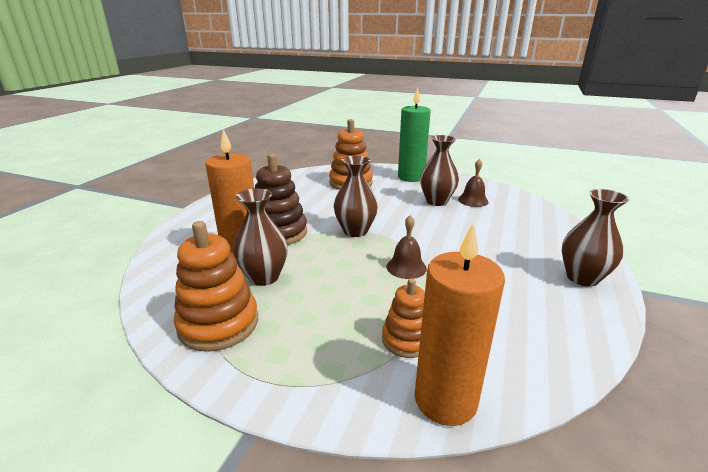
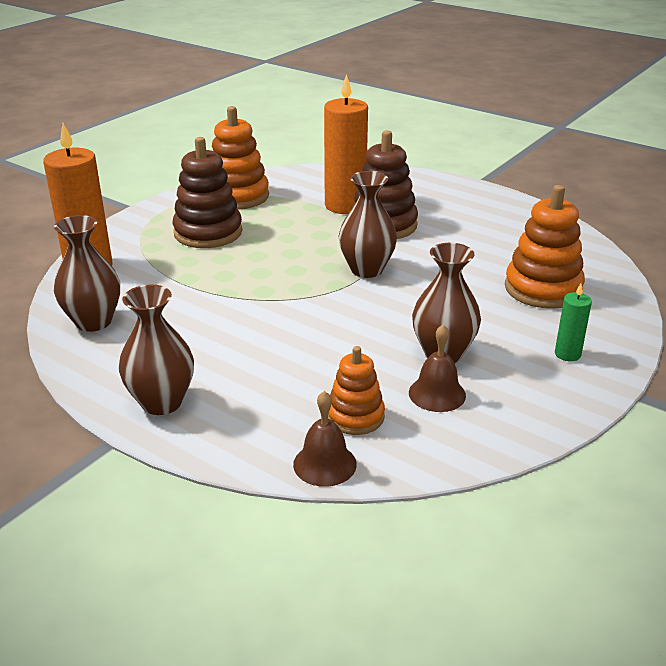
camera: 105 degrees right, 5 degrees up
brown vase [233,188,288,286] -> brown vase moved to [54,215,120,332]
orange stacking toy [382,278,425,358] -> orange stacking toy moved to [328,346,385,435]
brown bell [386,215,427,279] -> brown bell moved to [293,391,357,487]
green candle [398,87,431,182] -> green candle [555,283,592,362], size x0.47
none -> brown stacking toy [172,137,242,248]

